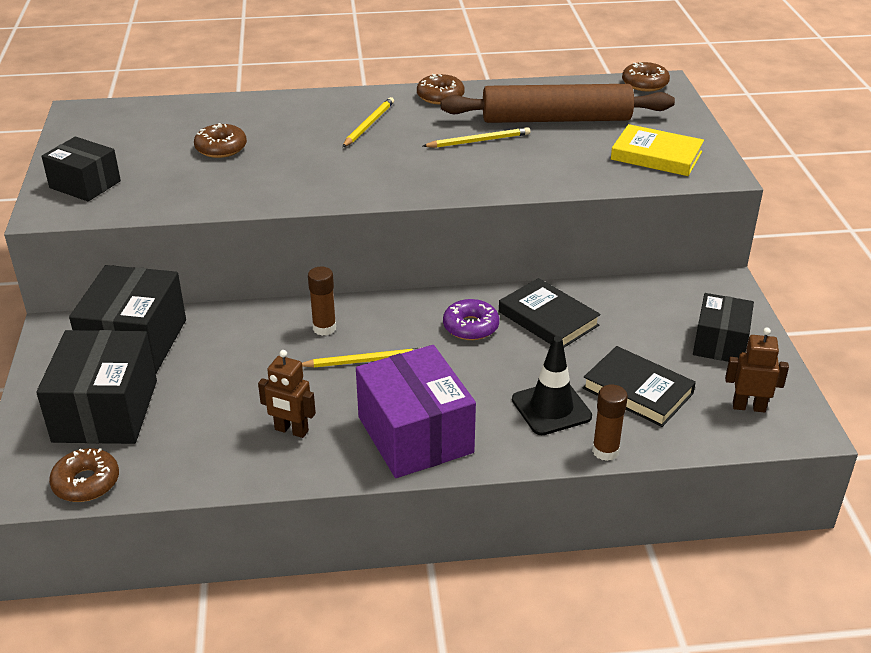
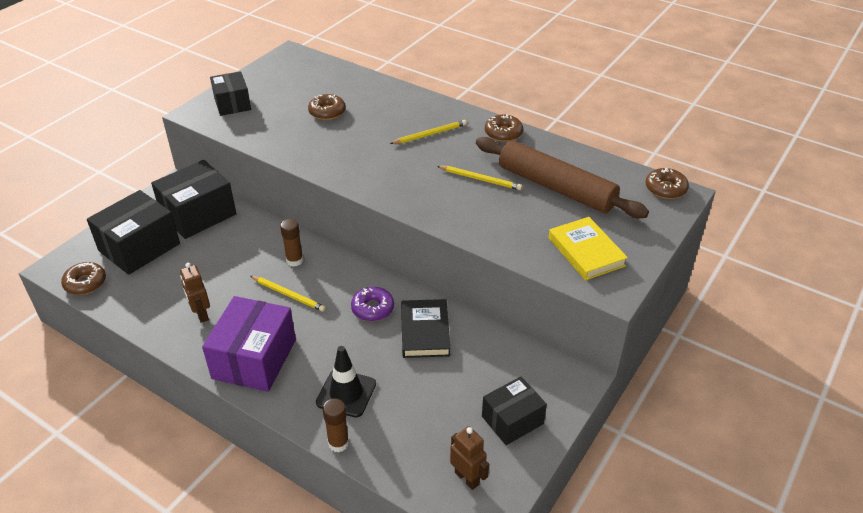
camera: 40 degrees right, 5 degrees up
black book [583,346,696,427] -> none

